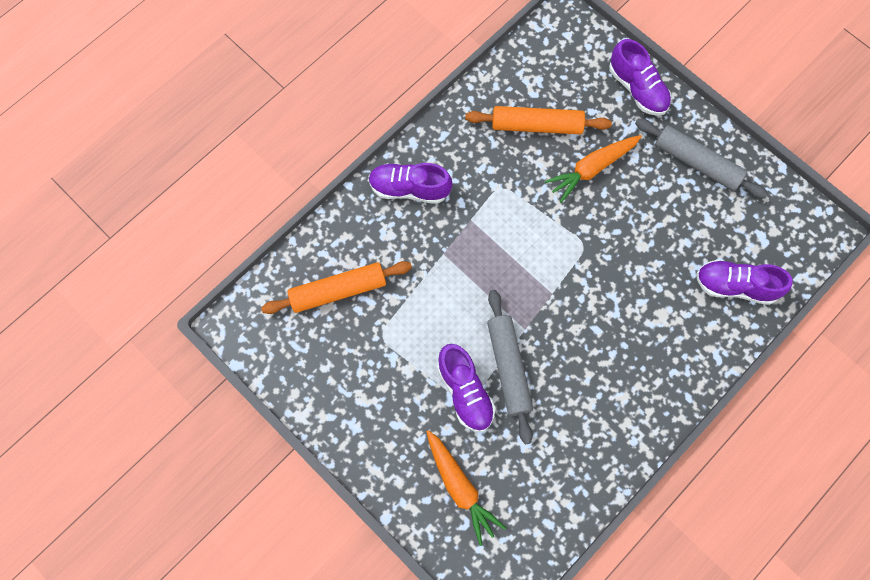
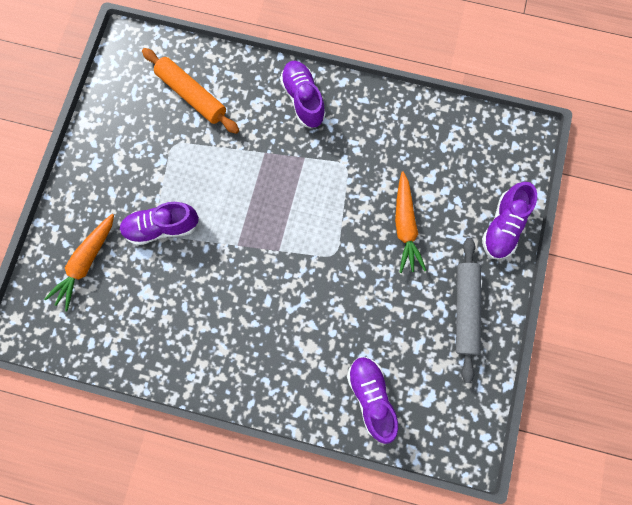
camera: 60 degrees right, 5 degrees up
purple shoe [437,344,496,432] -> purple shoe turned 45 degrees clockwise [120,202,199,245]
orange rolling pin [465,106,612,134] -> none
grey rolling pin [487,290,533,445] -> none
orange carrot [545,135,642,203] -> orange carrot turned 120 degrees counterclockwise [395,171,426,273]

